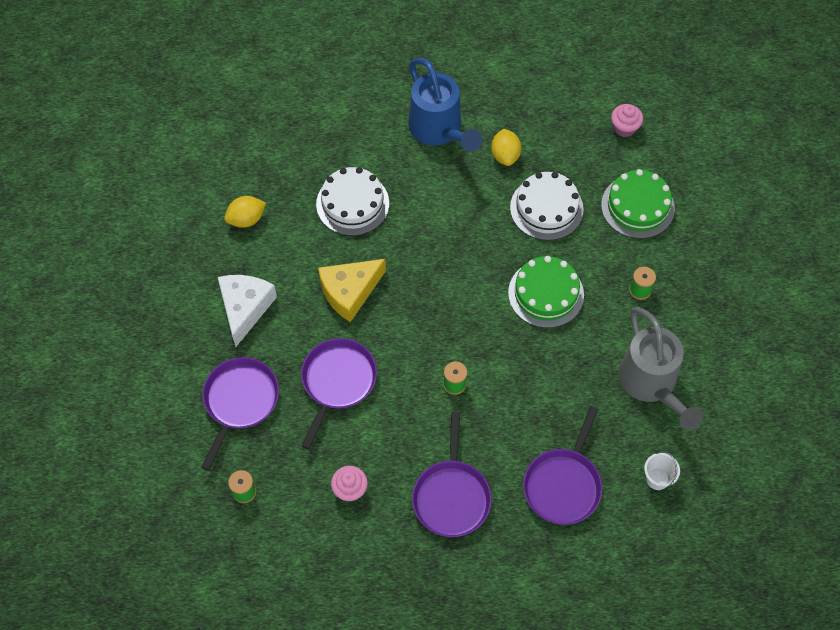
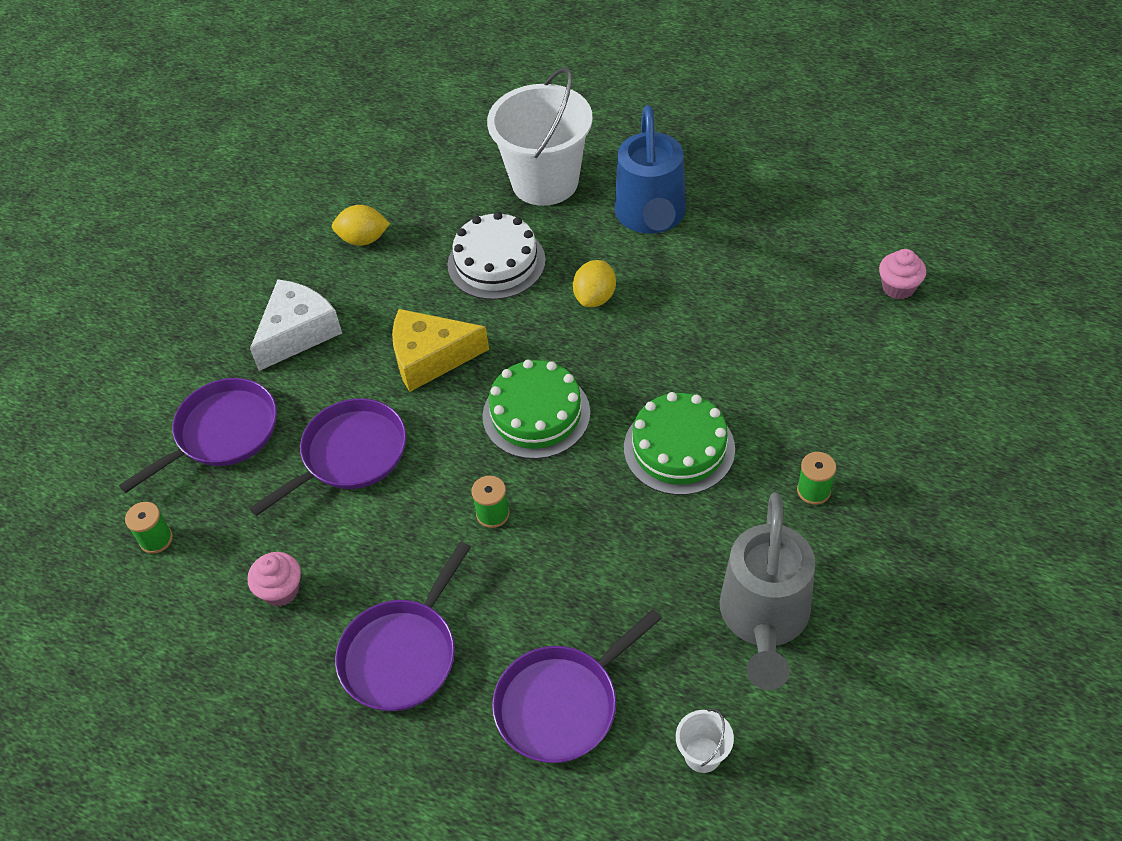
camera: 30 degrees right, 10 degrees down
yellow lemon [491,129,522,166] -> yellow lemon moved to [573,260,616,307]
white cake [510,172,584,240] -> none
green cake [601,169,675,239] -> green cake moved to [482,360,590,459]
none -> white bucket [487,67,593,206]

